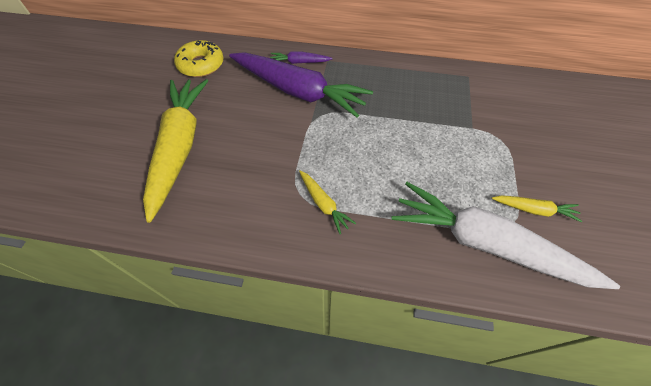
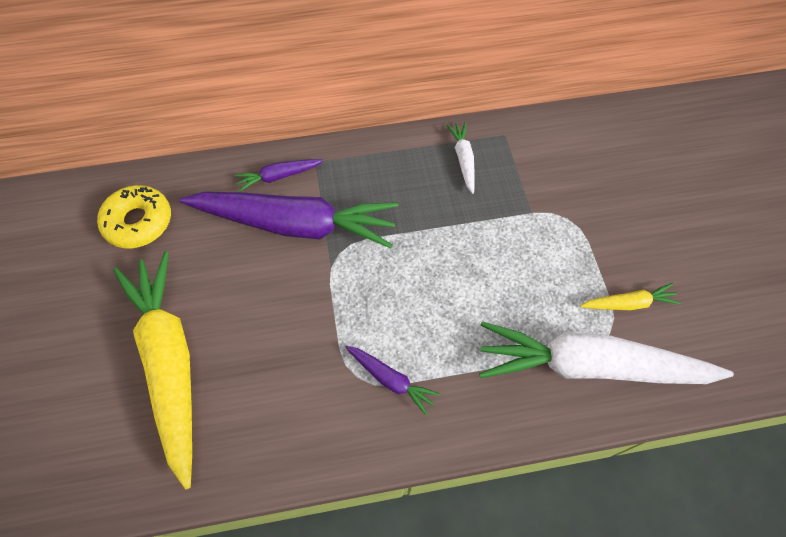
camera: 20 degrees left, 5 degrees up
yellow carrot [299,170,356,234] -> purple carrot [345,346,440,415]
none -> white carrot [446,122,475,194]

